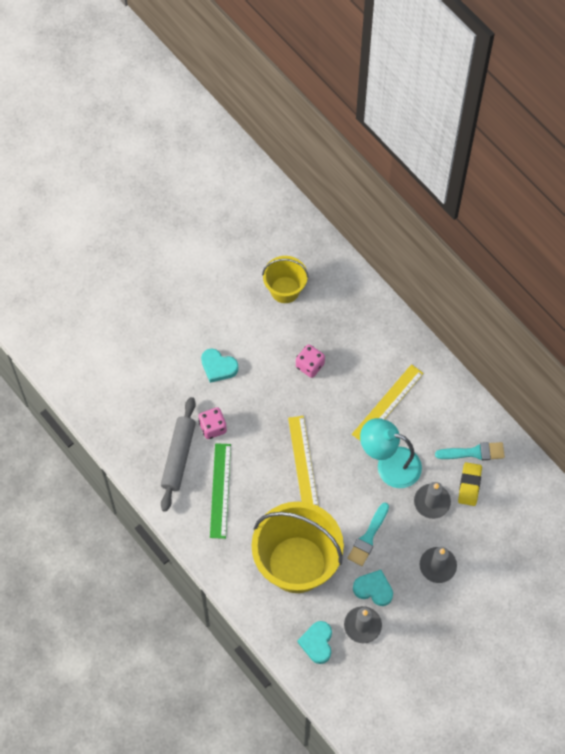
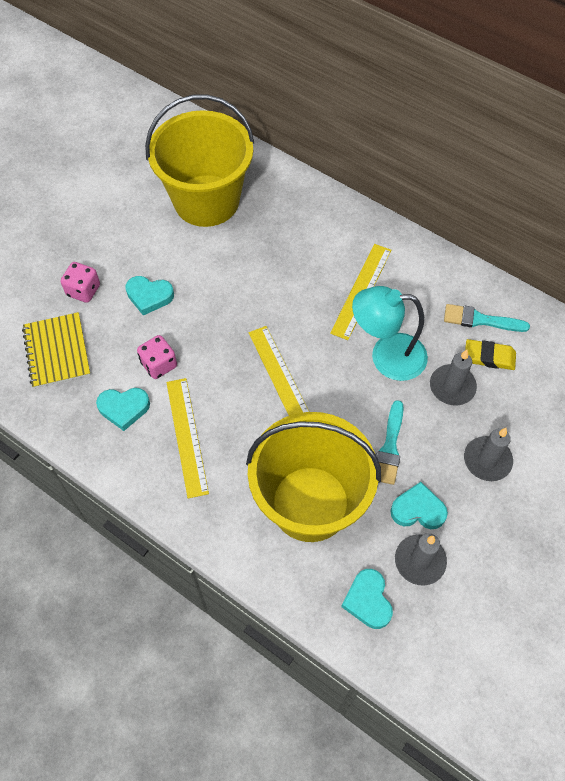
camera: 15 degrees left, 5 degrees down
grey rolling pin [161,397,196,512] -> turquoise heart [96,388,150,431]
green ruler [210,443,231,539] -> yellow ruler [166,378,209,499]
yellow bucket [262,256,309,303] -> yellow bucket [145,94,254,227], size x1.89
pink dice [296,344,325,378] -> pink dice moved to [61,262,100,303]
turquoise brush [435,442,505,460] -> turquoise brush turned 150 degrees counterclockwise [444,304,530,332]
yellow eraser [458,462,482,506] -> yellow eraser turned 75 degrees counterclockwise [465,339,516,370]
none -> yellow notebook [22,312,91,388]

